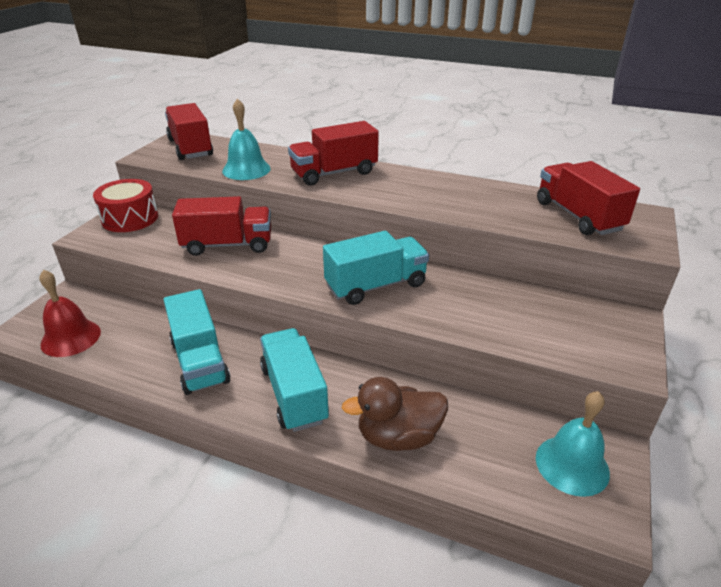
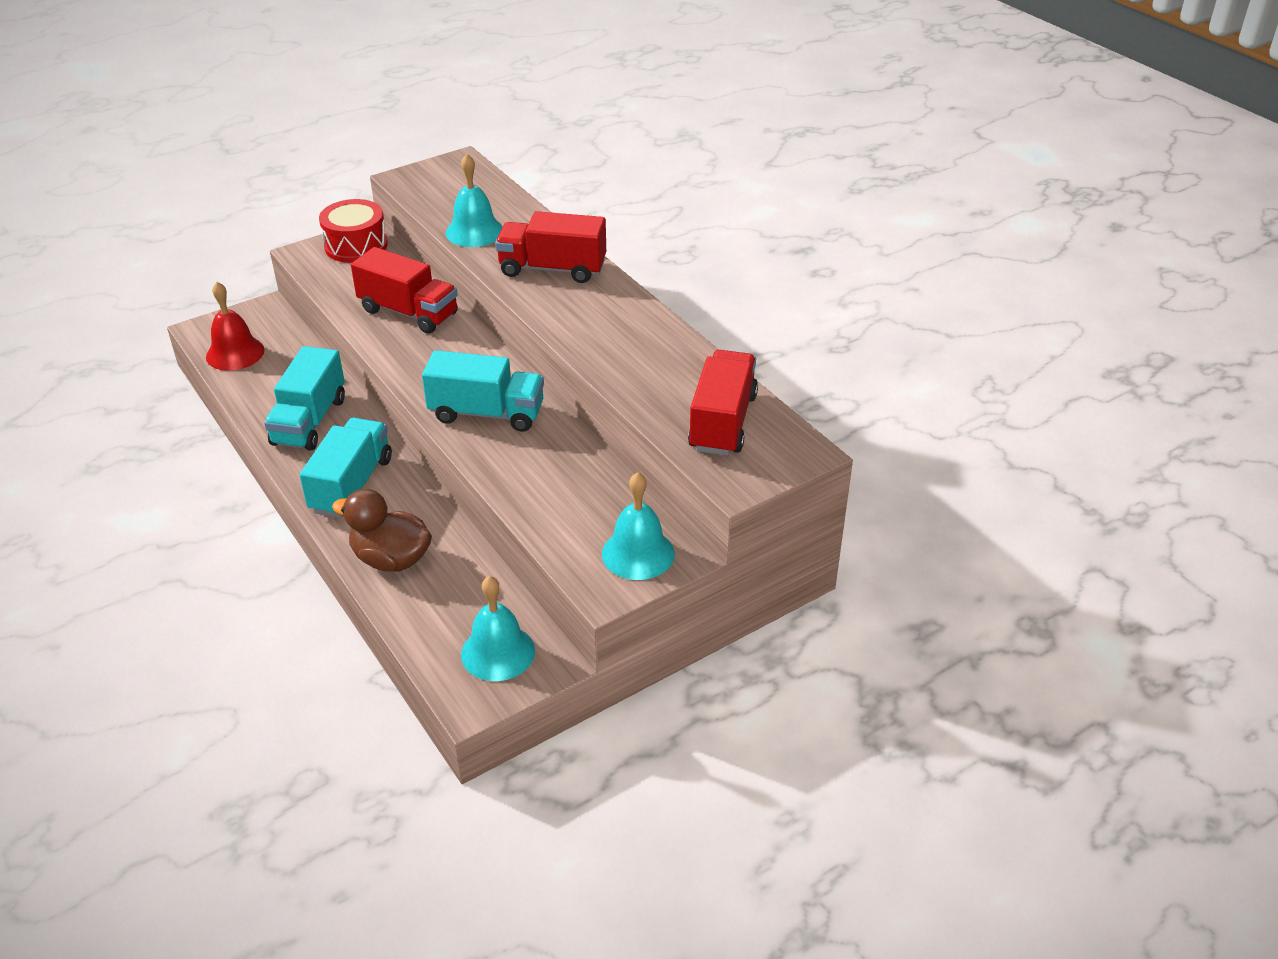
camera: 35 degrees right, 5 degrees up
red truck [165,103,213,160] -> none
none -> turquoise bell [602,472,675,580]

